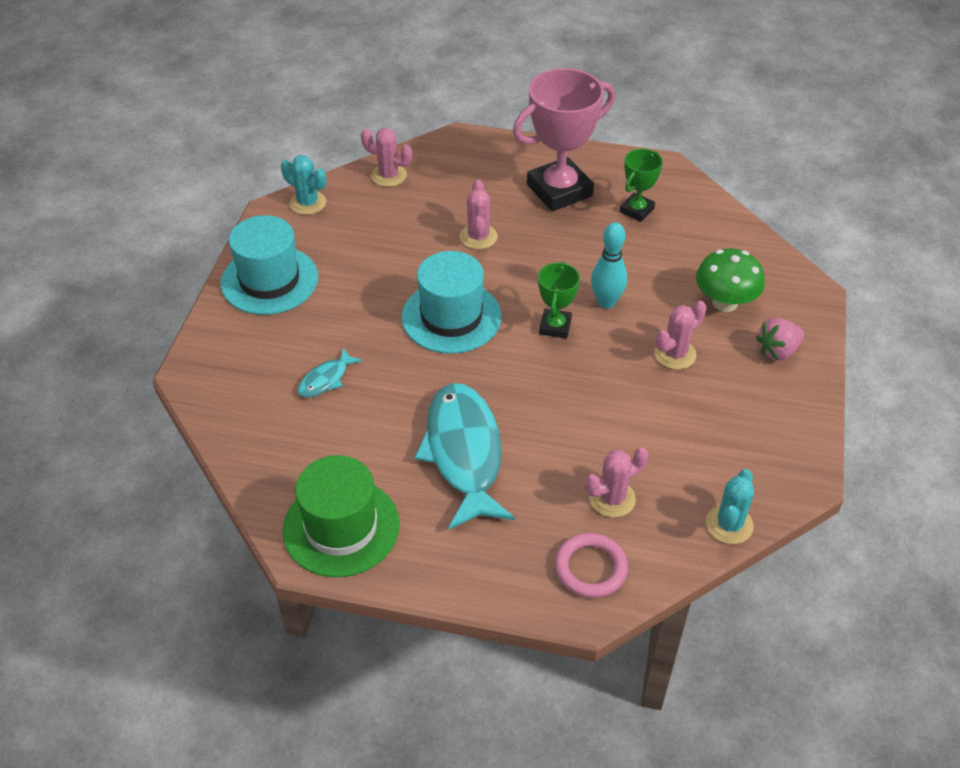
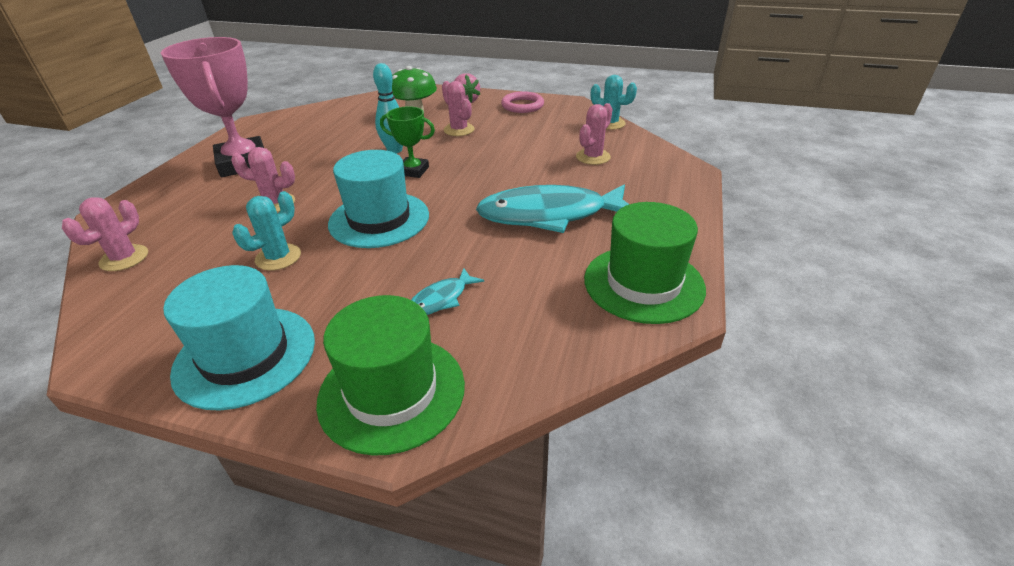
camera: 85 degrees left, 10 degrees down
turquoise cactus [281,155,326,215] -> turquoise cactus moved to [232,191,301,271]
turquoise fish [298,347,363,397] -> turquoise fish turned 90 degrees clockwise [411,268,484,315]
pink ring [555,533,628,598] -> pink ring moved to [501,91,544,113]
pink cactus [585,447,649,518] -> pink cactus turned 60 degrees clockwise [576,103,612,165]
green trophy [620,149,663,222] -> none
none -> green hat [316,295,465,456]

